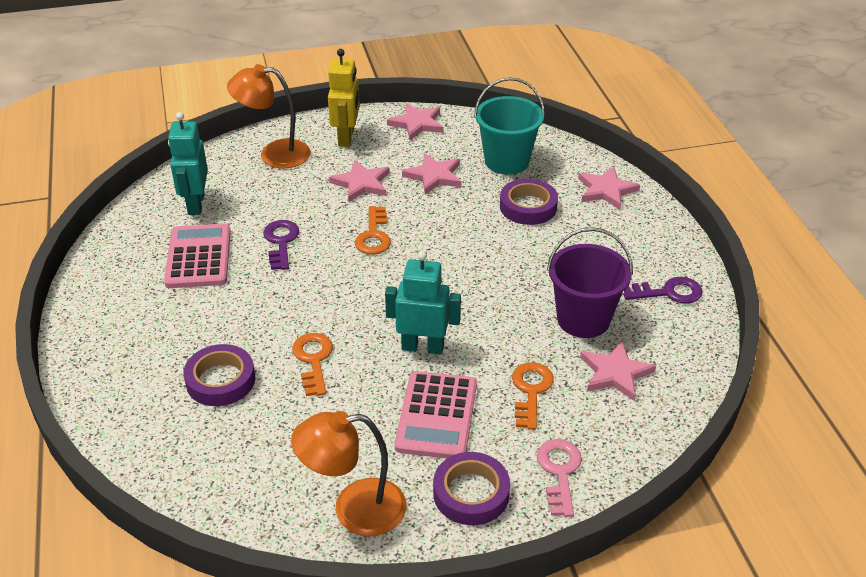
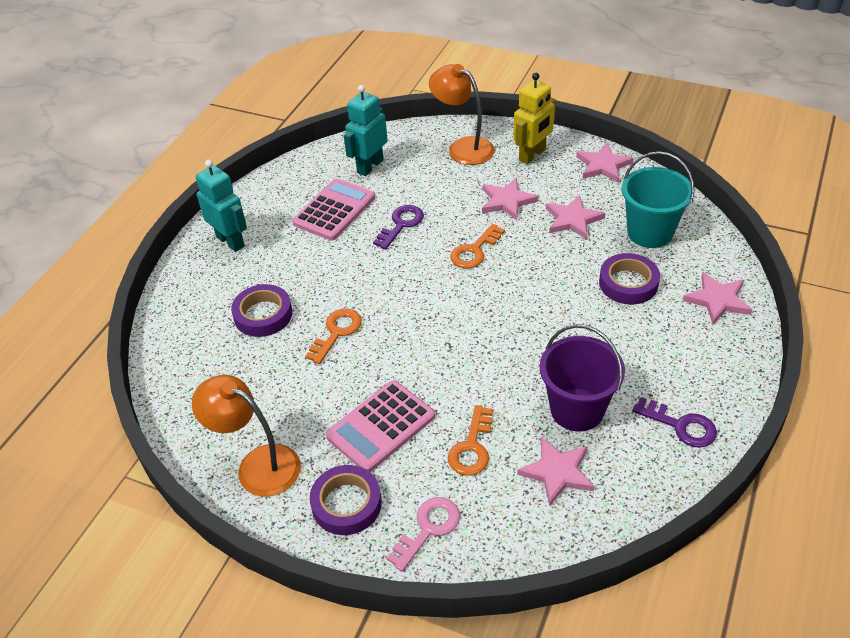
camera: 40 degrees right, 5 degrees up
turquoise robot [385,251,461,355] -> turquoise robot moved to [196,160,247,252]
orange key [512,362,554,430] -> orange key turned 150 degrees clockwise [448,405,493,476]

